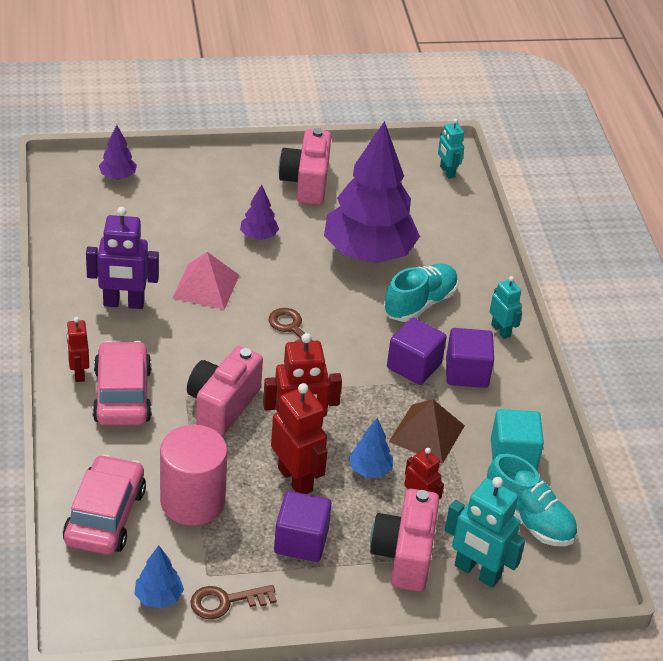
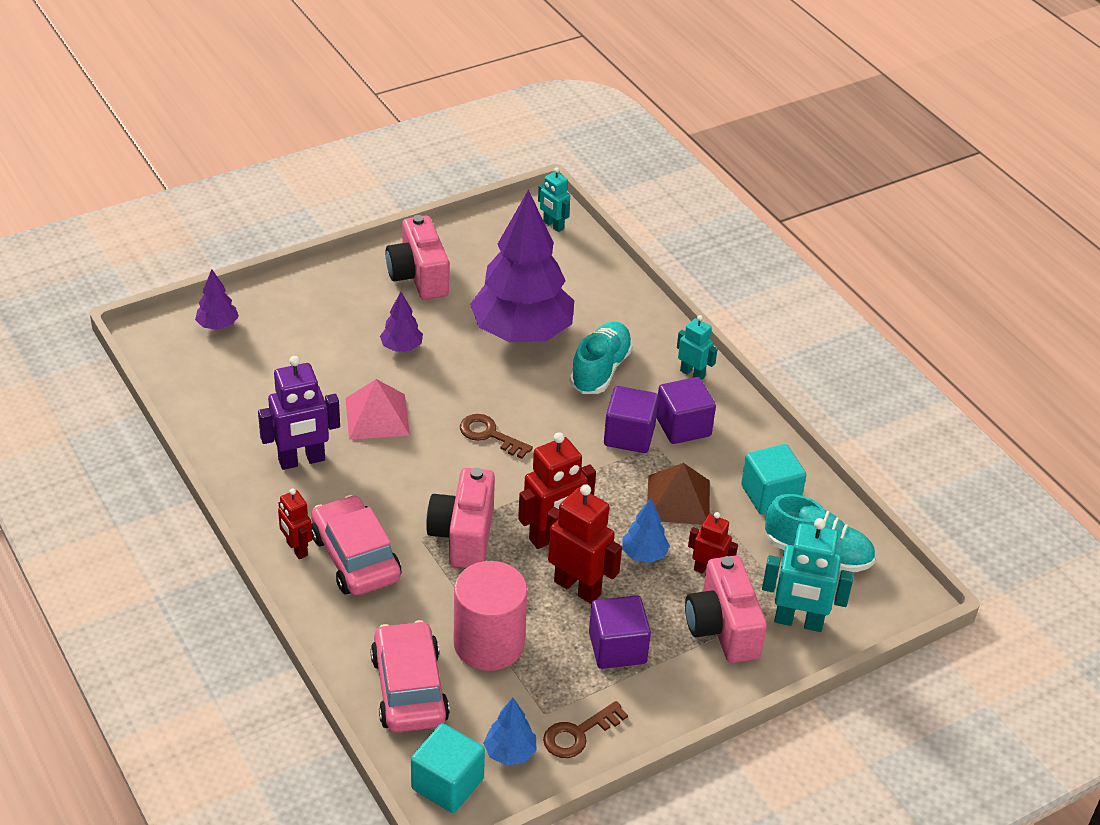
camera: 20 degrees left, 0 degrees up
none -> turquoise cube [411,723,485,813]

